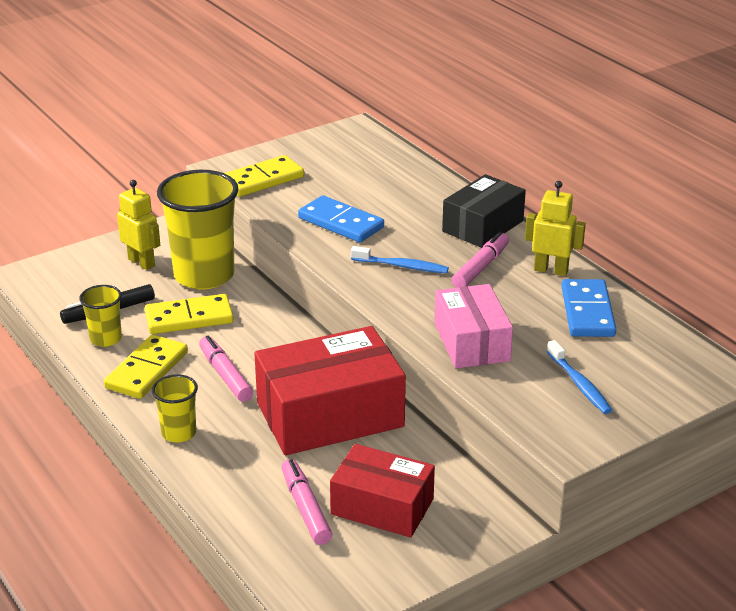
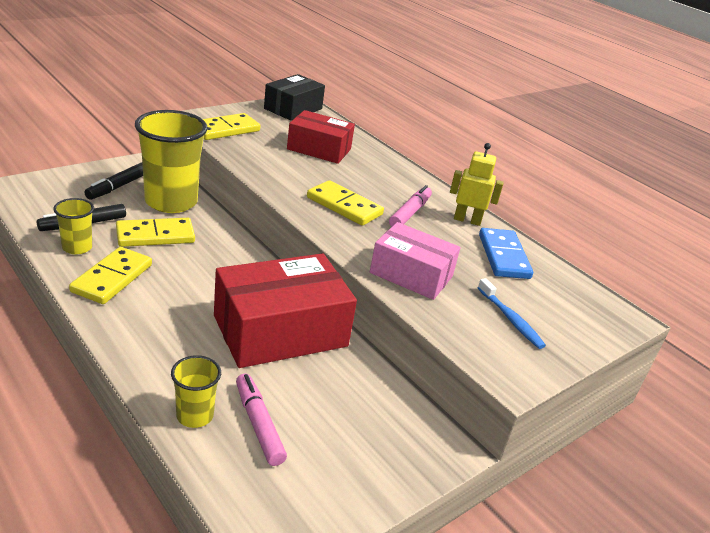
camera: 10 degrees left, 0 degrees up
yellow robot [117,180,160,270] -> black marker [84,163,143,200]
yellow cup [152,374,198,443] -> yellow cup moved to [171,355,221,428]
pink marker [199,335,253,402] -> none
blue domino [298,195,384,242] -> none
red box [330,444,435,538] -> red box moved to [287,110,355,164]
blue toothbrush [351,246,449,273] -> yellow domino [307,180,384,226]
pink box [435,284,513,368] -> pink box turned 45 degrees counterclockwise [370,222,461,300]
black box [442,174,526,248] -> black box moved to [264,74,325,121]

